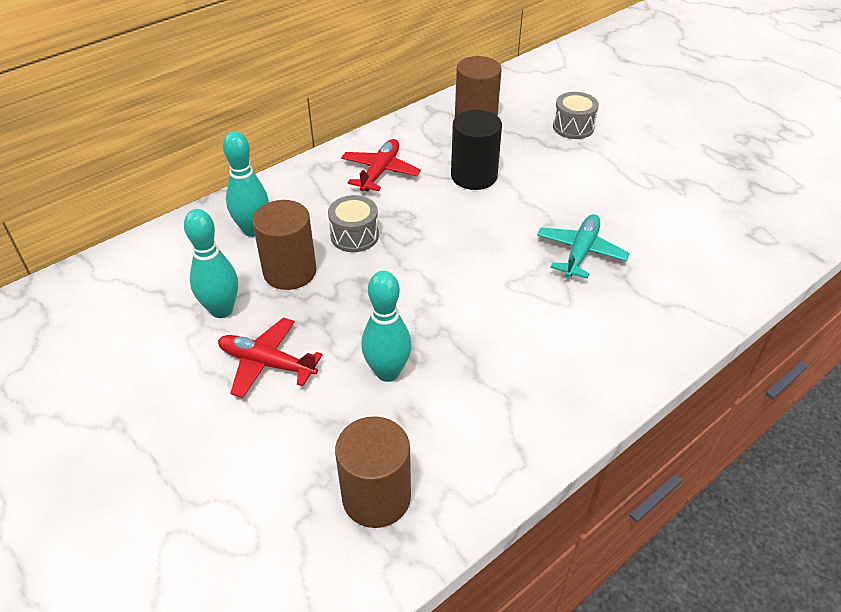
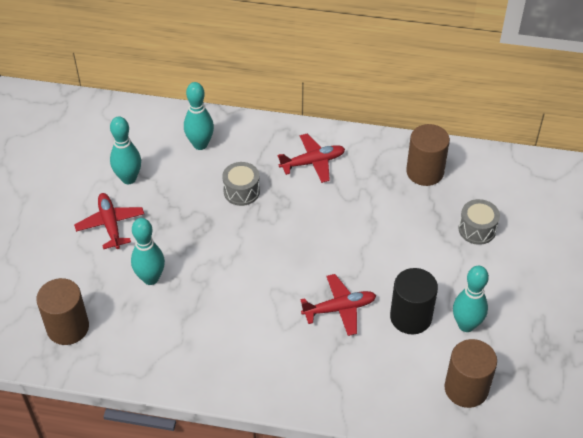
camera: 50 degrees right, 5 degrees up
brown cylinder [252,200,317,290] -> brown cylinder moved to [444,339,497,408]
black cylinder [451,110,502,190] -> black cylinder moved to [390,268,438,334]
turquoise plane [537,214,630,279] -> red plane [300,274,376,336]
none -> turquoise bowling pin [453,266,489,332]

